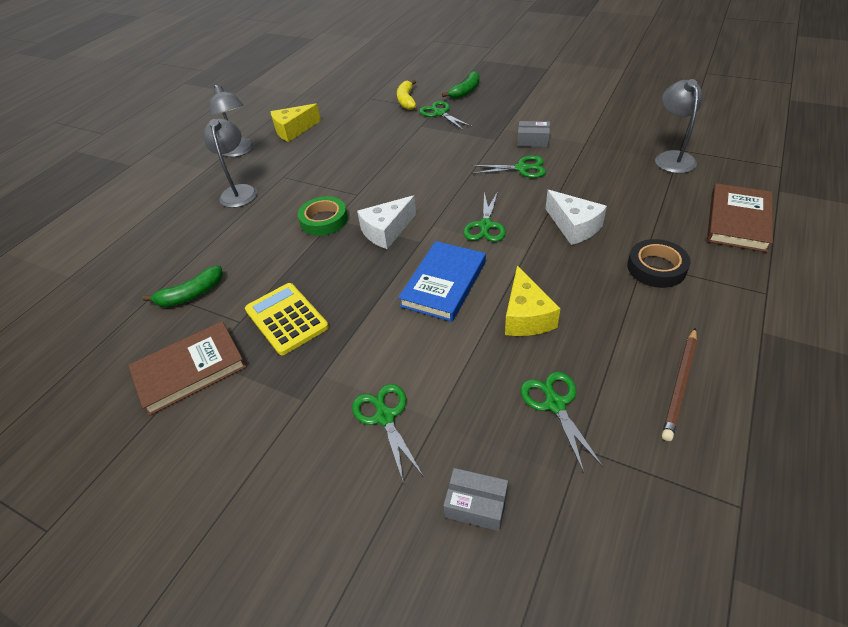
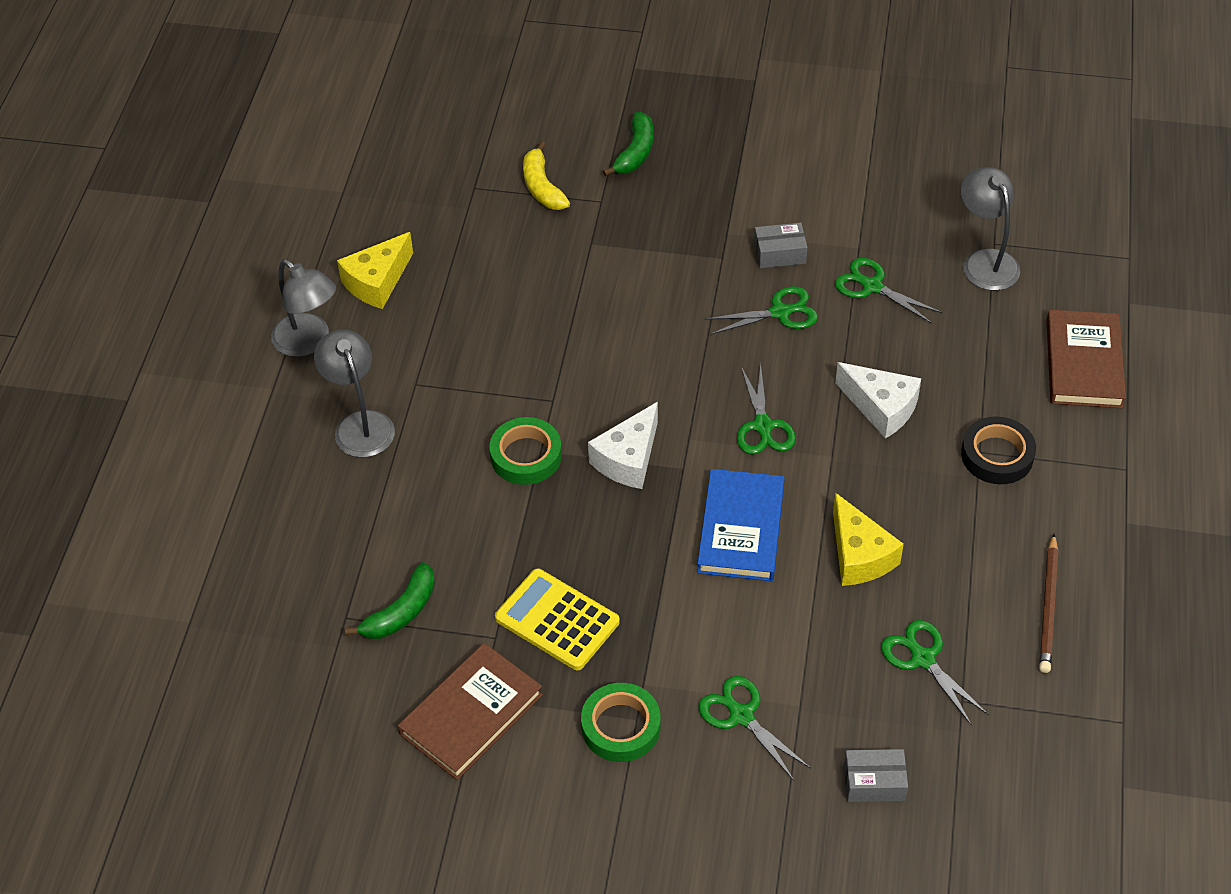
camera: 20 degrees left, 5 degrees up
green scissors [419,101,472,130] -> green scissors moved to [835,258,942,324]
none -> green tape [581,683,660,762]

